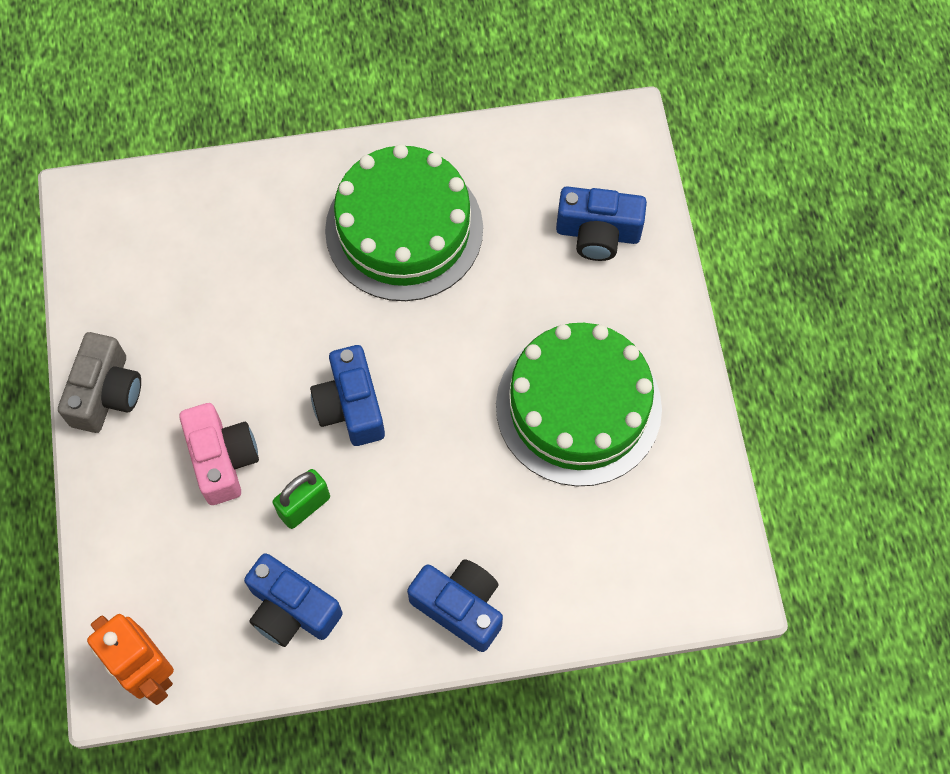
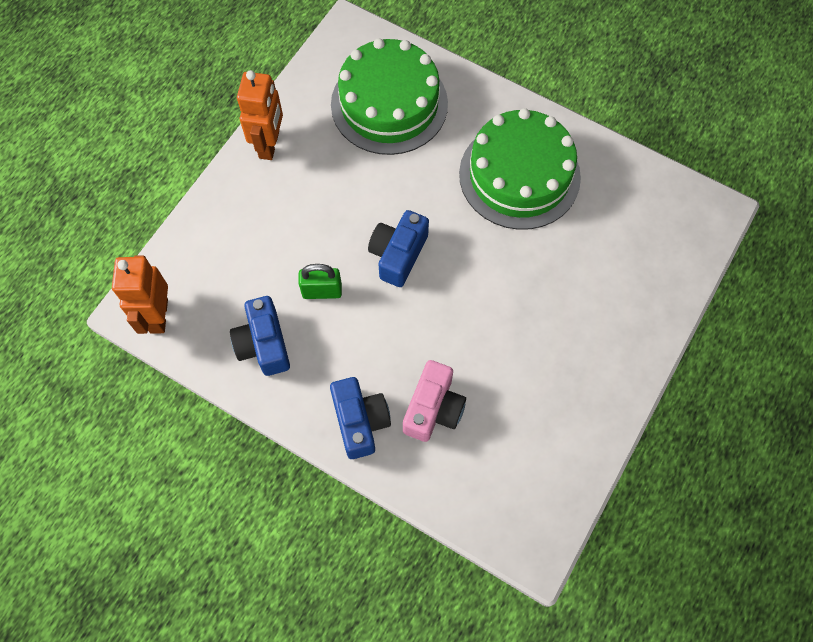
camera: 40 degrees right, 0 degrees up
grey camera [58,332,141,433] -> orange robot [237,70,283,160]
pink camera [179,403,259,505] -> pink camera moved to [403,360,466,442]
green cake [496,323,662,486] -> green cake moved to [331,38,448,155]
blue camera [556,186,647,261] -> none

